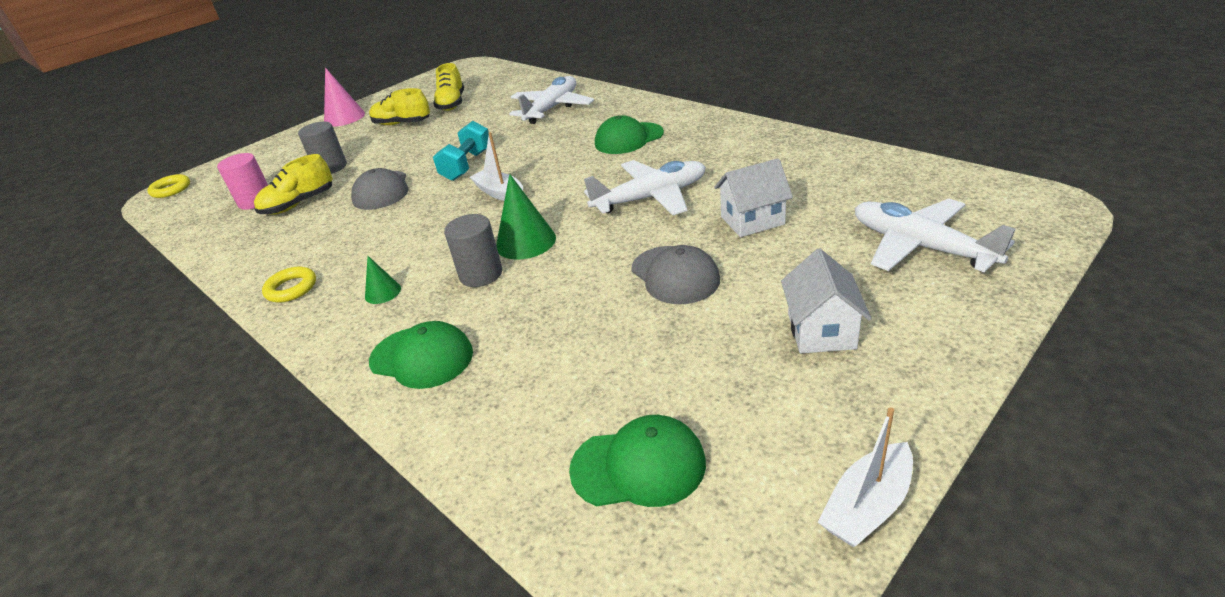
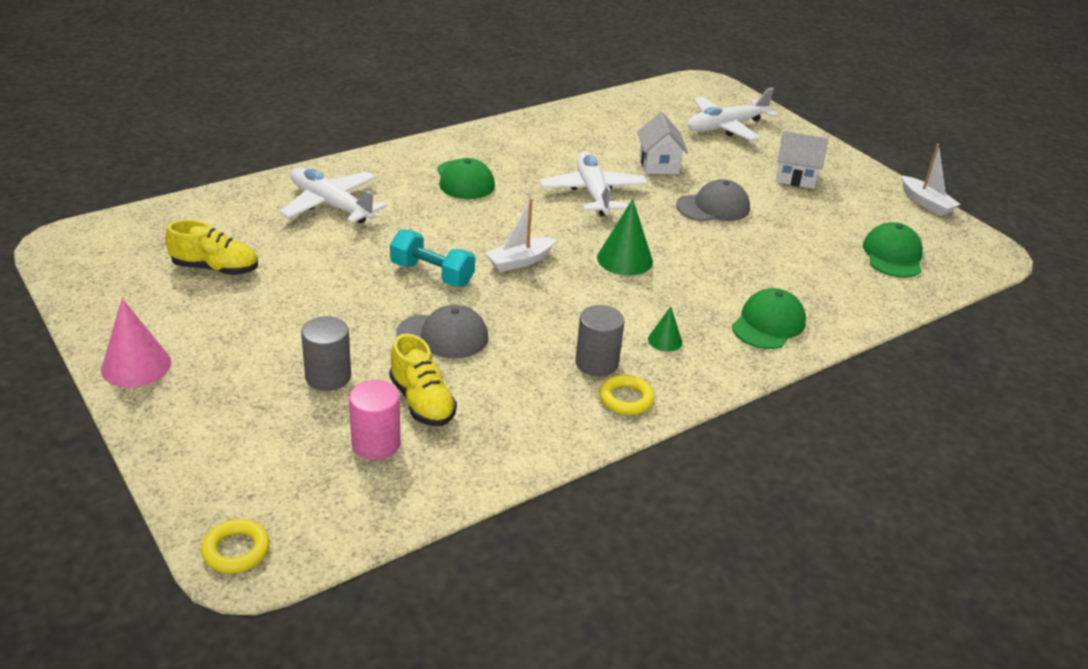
camera: 85 degrees left, 0 degrees up
yellow shoe [369,88,430,125] -> none
grey cylinder [444,214,502,287] -> grey cylinder moved to [575,305,624,377]

